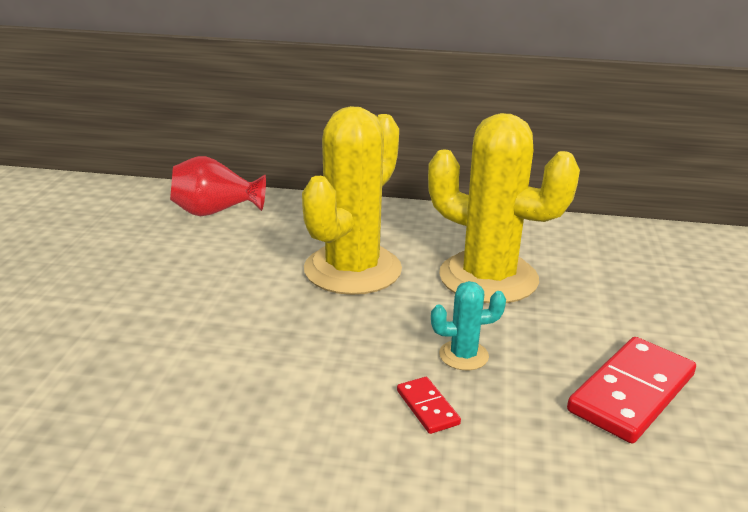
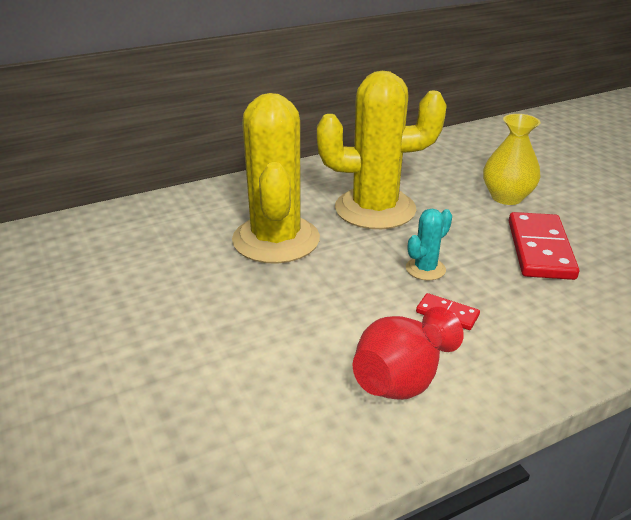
camera: 35 degrees left, 5 degrees up
red vase [170,156,266,217] -> red vase moved to [353,307,464,400]
none -> yellow vase [483,114,541,205]

